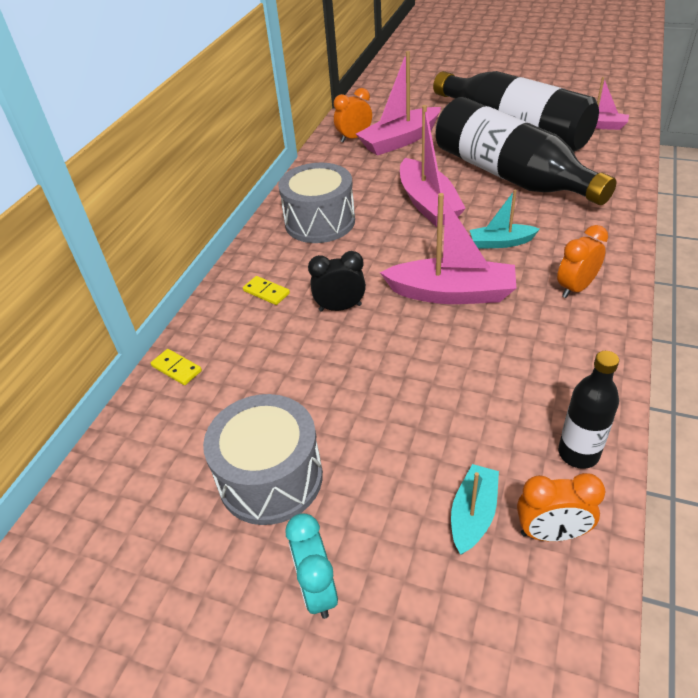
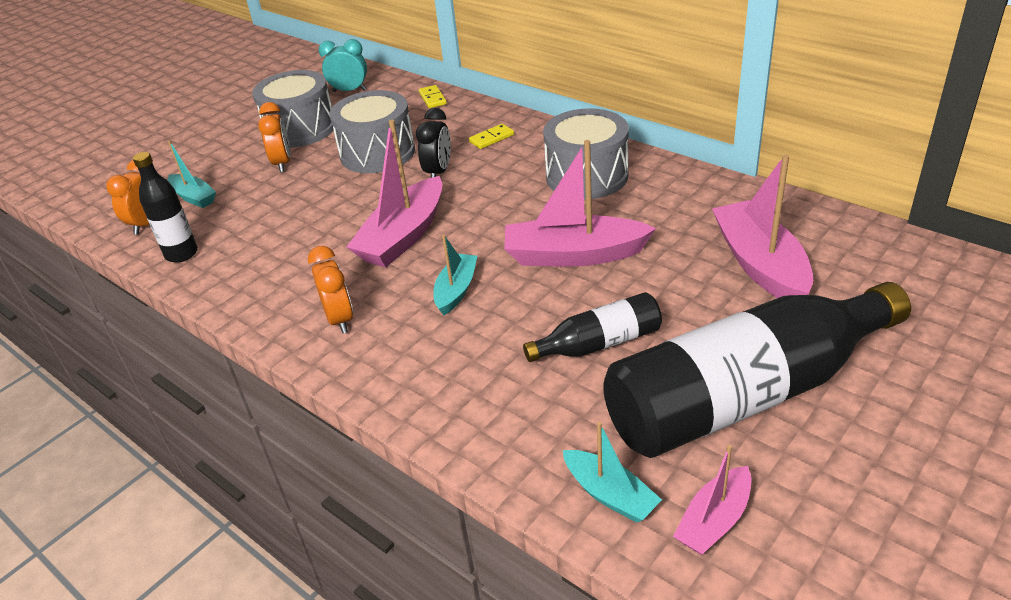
camera: 110 degrees right, 5 degrees down
yellow domino [151,349,202,385] -> yellow domino turned 75 degrees counterclockwise [419,85,447,108]
turquoise clock [285,513,338,619] -> turquoise clock moved to [319,39,367,92]
orange clock [334,88,372,143] -> orange clock moved to [258,102,291,172]
black bottle [436,97,617,205] -> black bottle [523,292,662,362], size x0.47
none -> grey drum [330,90,415,173]
none -> turquoise boat [563,422,662,523]

